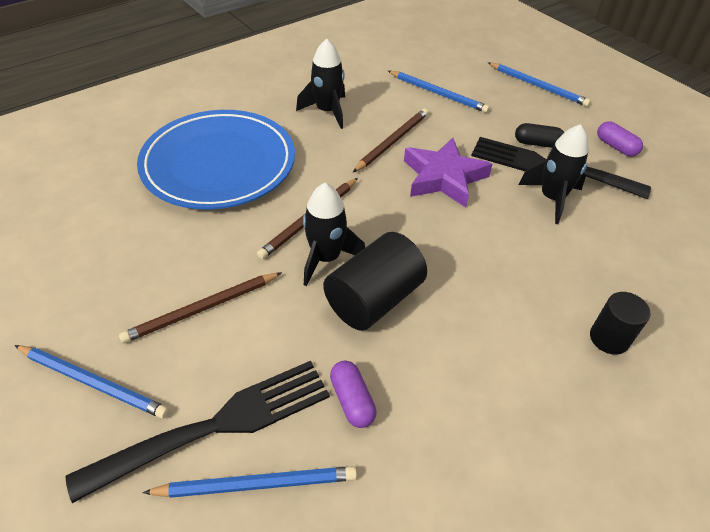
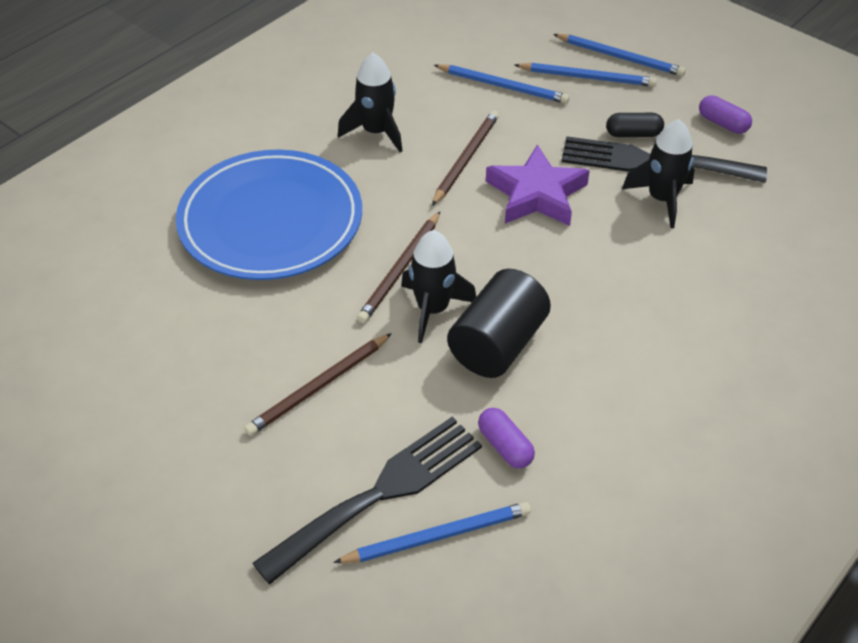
camera: 10 degrees left, 0 degrees up
blue pencil [14,345,169,419] -> blue pencil moved to [515,63,657,87]
black cylinder [590,292,651,355] -> none

